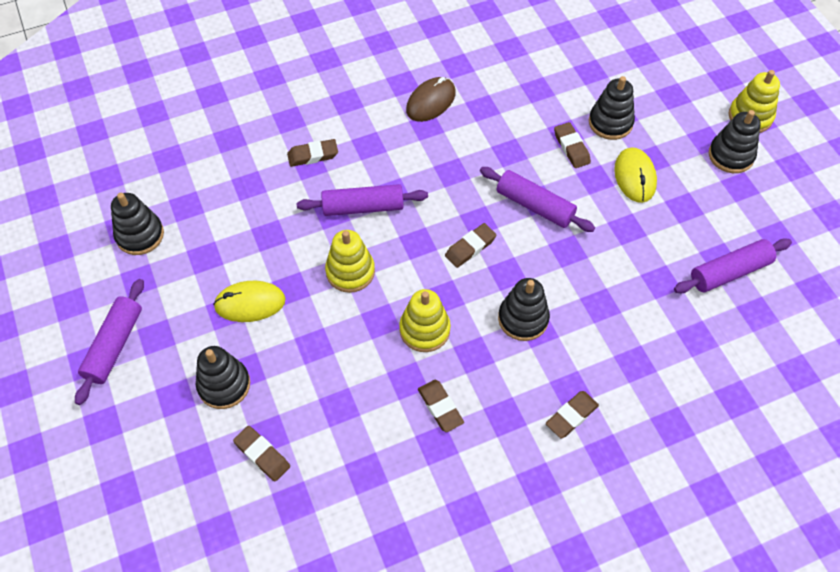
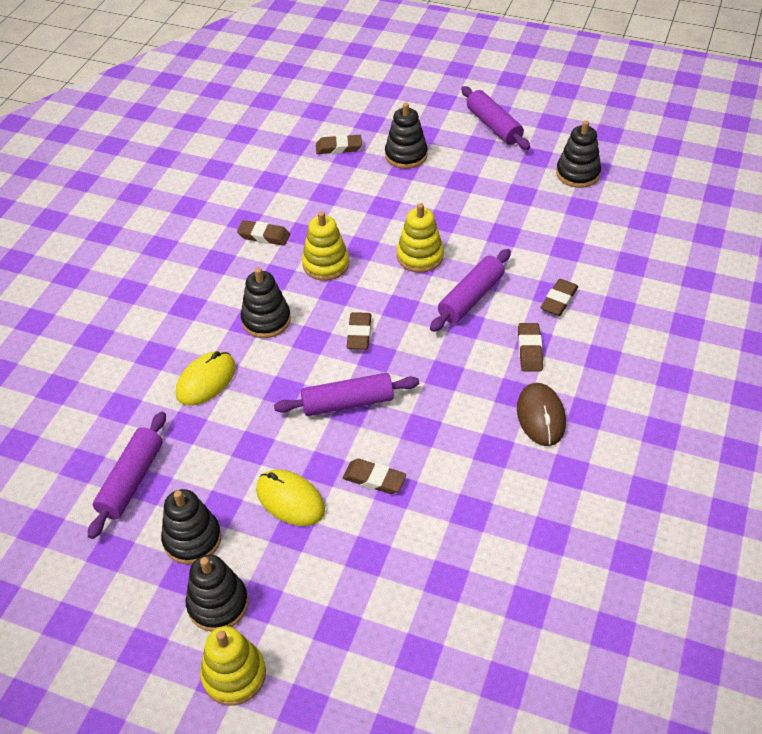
camera: 135 degrees right, 10 degrees down
yellow mouse [213,281,286,322] -> yellow mouse moved to [176,351,236,405]
brown eraser [546,391,599,438] -> brown eraser moved to [518,323,543,371]
black stacking toy [589,76,635,140] -> black stacking toy moved to [161,489,221,564]

